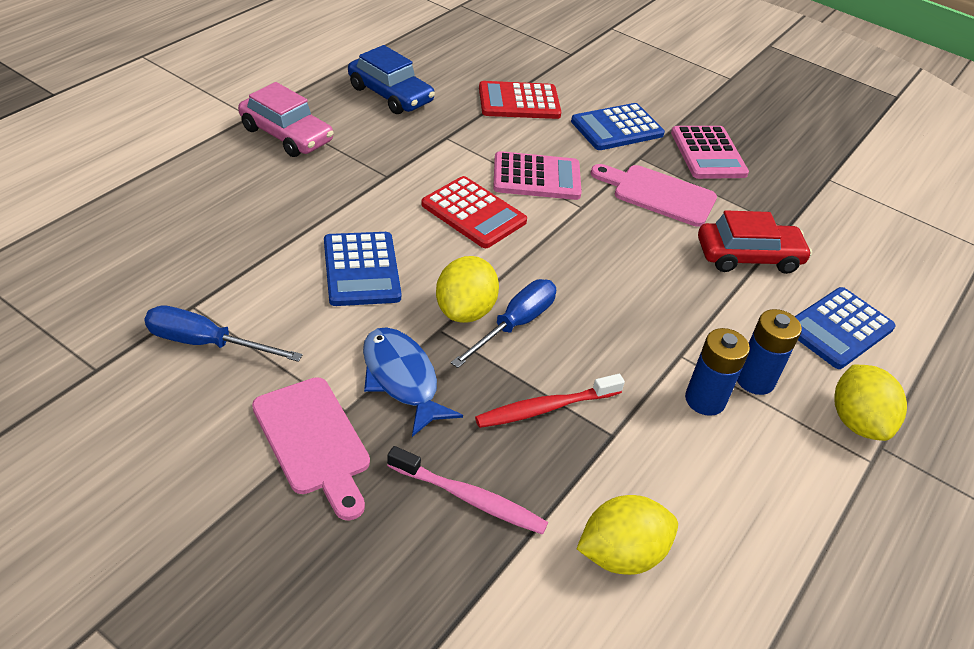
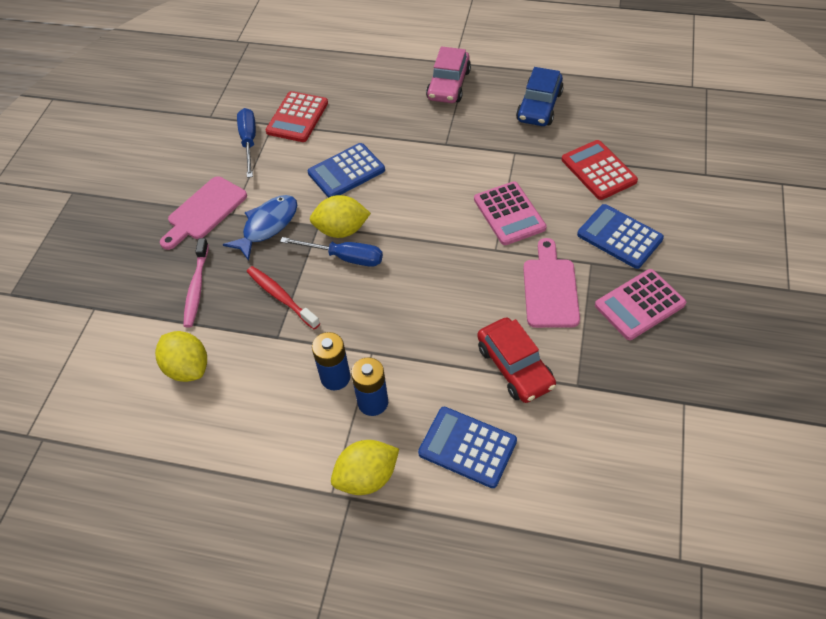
camera: 75 degrees right, 10 degrees up
red calculator [421,176,527,248] -> red calculator moved to [265,91,328,142]

